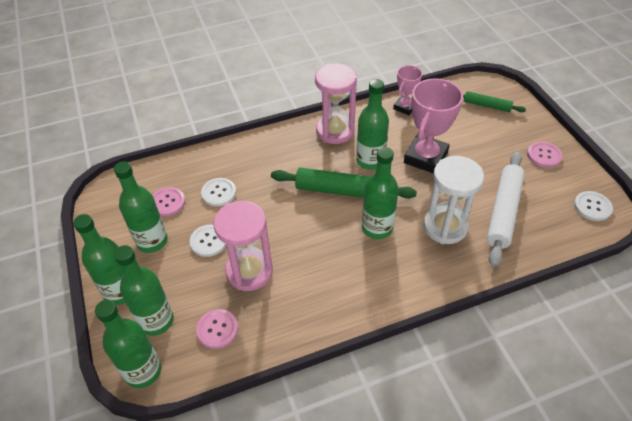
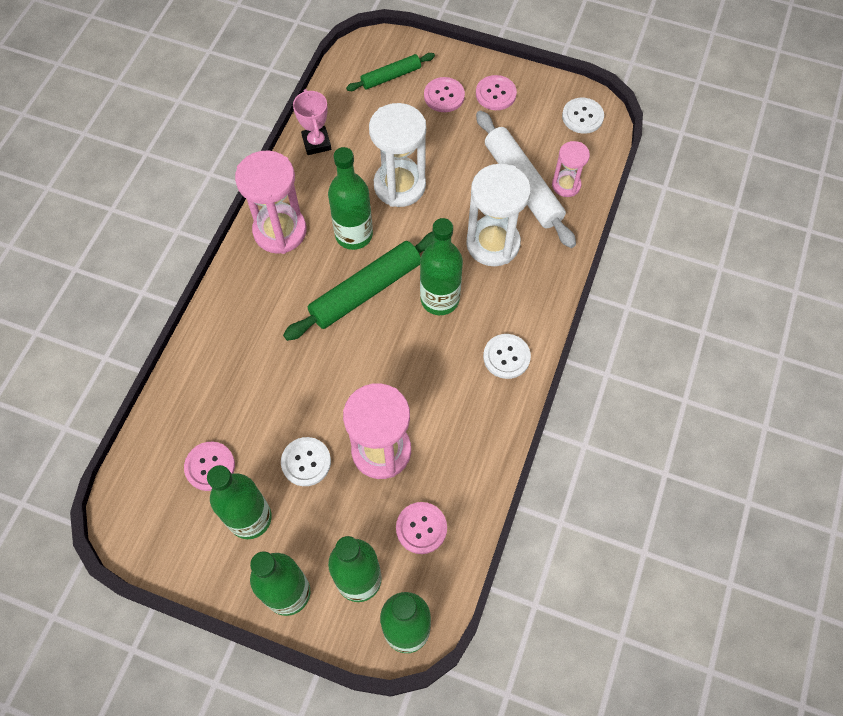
camera: 50 degrees left, 15 degrees up
white button [201,178,236,206] -> white button moved to [483,334,531,379]
pink trophy [404,78,463,173] -> white hourglass [369,103,426,207]
none -> pink button [424,77,465,112]
none -> pink hourglass [552,141,590,197]

